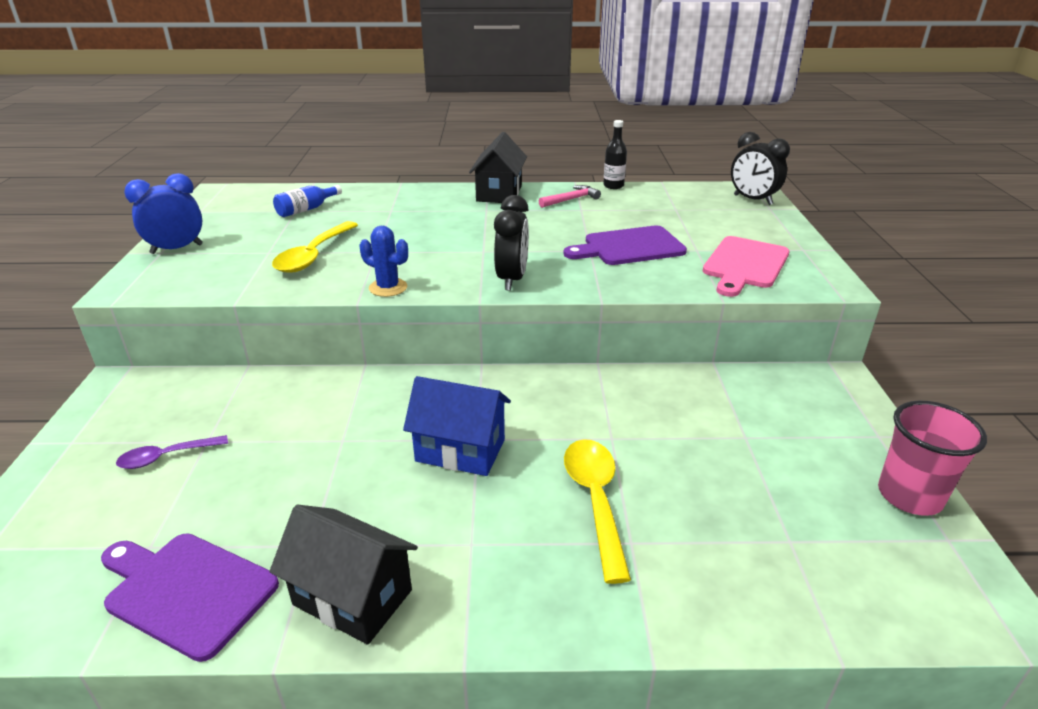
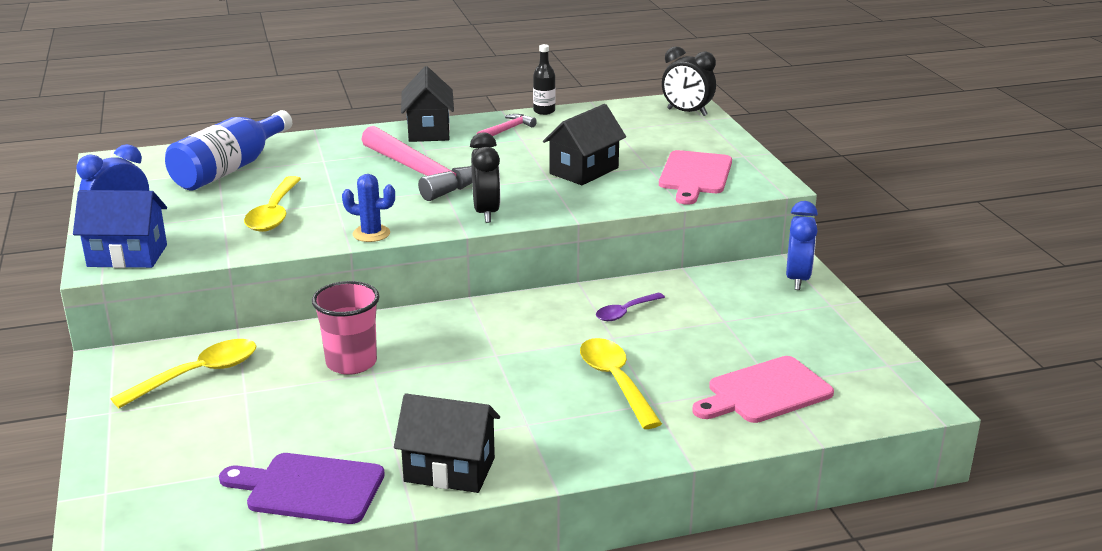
camera: 15 degrees left, 5 degrees down
purple spoon [116,435,228,469] -> purple spoon moved to [596,293,665,321]
blue bottle [273,185,342,217] -> blue bottle [165,110,292,190], size x1.99
blue house [403,376,511,476] -> blue house moved to [73,190,167,268]
purple cutting board [563,225,687,265] -> black house [543,104,626,185]
pink cup [878,401,987,516] -> pink cup moved to [312,281,380,375]
none -> yellow spoon [111,339,257,408]
none -> pink hammer [361,126,472,201]
none -> pink cutting board [692,356,834,423]
none -> blue clock [786,201,818,290]

